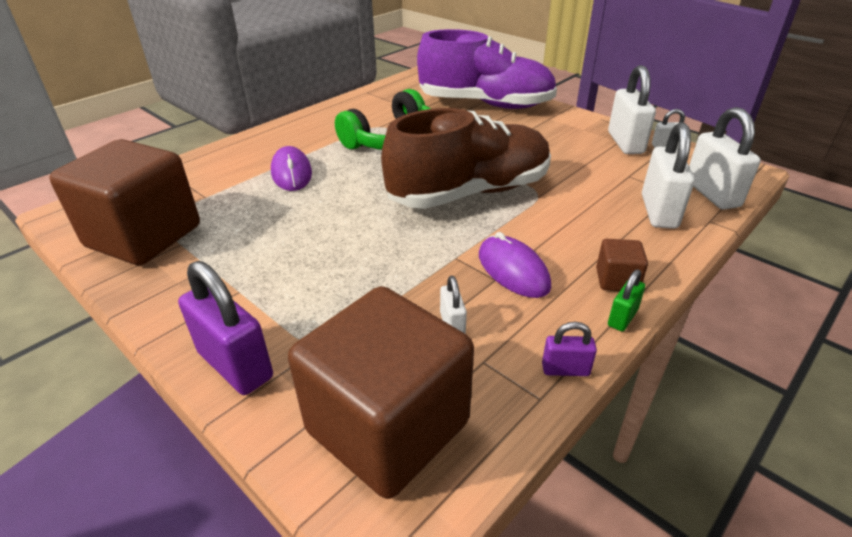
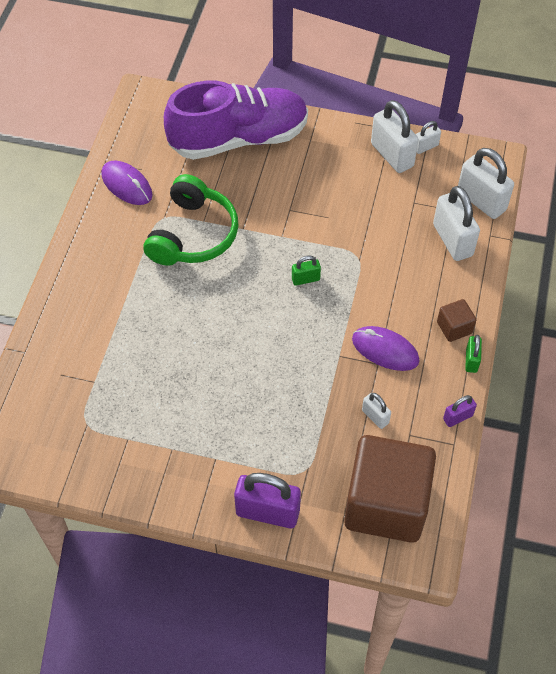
camera: 30 degrees left, 20 degrees up
brown cube [50,139,200,265] -> none
purple mouse [271,146,312,191] -> purple mouse moved to [101,161,152,205]
brown shoe [381,108,551,209] -> green padlock [292,255,321,286]

